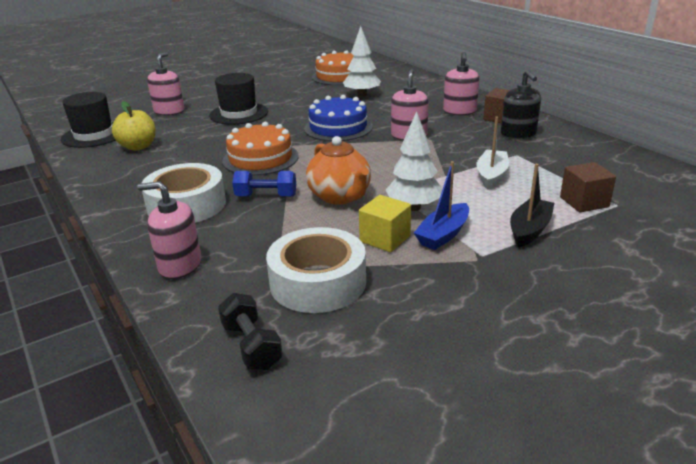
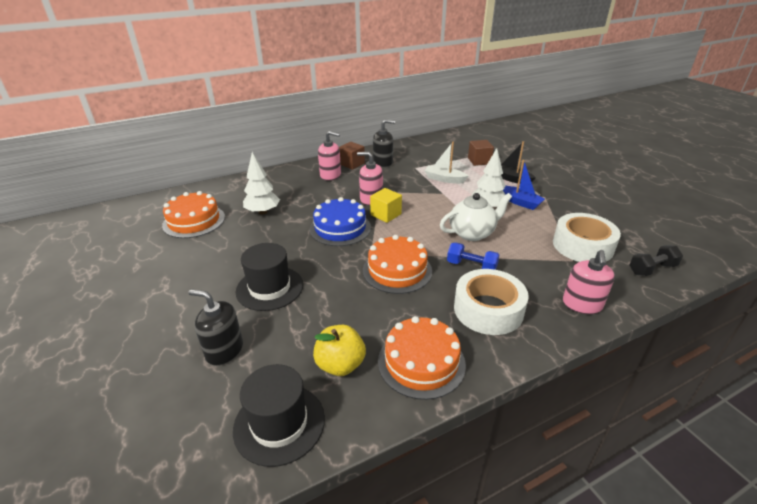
camera: 85 degrees left, 5 degrees up
pink soap dispenser [147,52,184,116] -> black soap dispenser [189,289,243,366]
blue dumbbell [232,171,296,197] -> blue dumbbell turned 75 degrees counterclockwise [447,242,499,270]
orange teapot [306,136,371,204] -> white teapot [440,193,512,241]
yellow cube [359,195,411,252] -> yellow cube moved to [370,188,402,223]
none -> orange cake [378,316,466,400]

